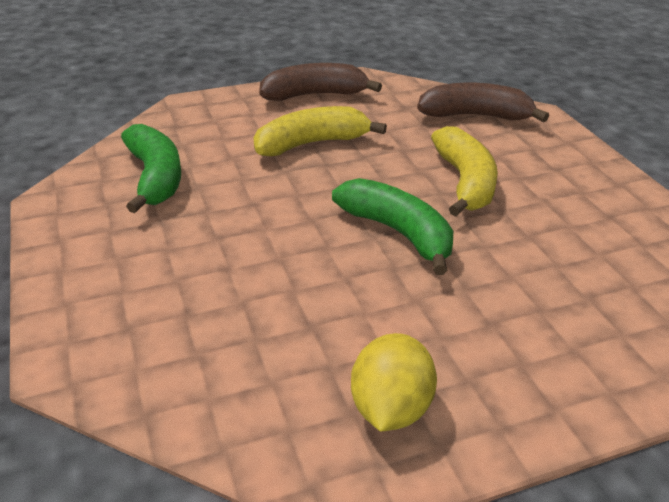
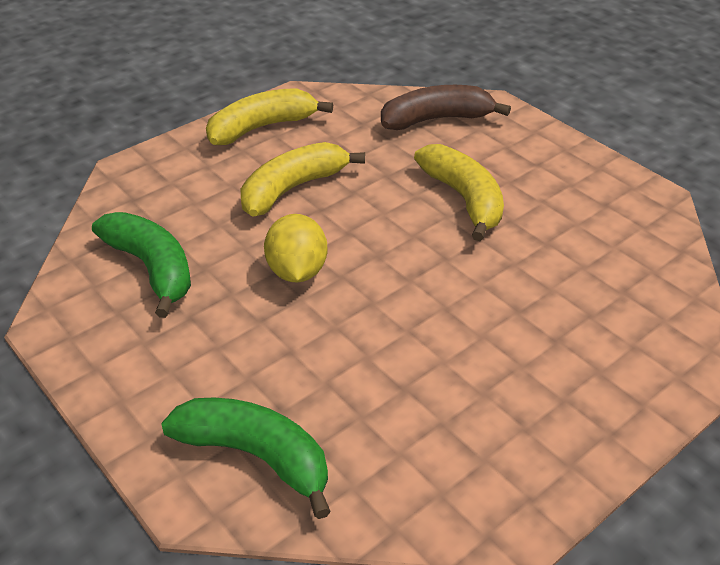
camera: 20 degrees left, 5 degrees up
brown banana [259,63,382,101] -> yellow banana [206,88,333,145]
green banana [332,178,453,275] -> green banana moved to [161,398,331,519]
yellow lemon [351,333,437,431] -> yellow lemon moved to [264,214,327,282]

